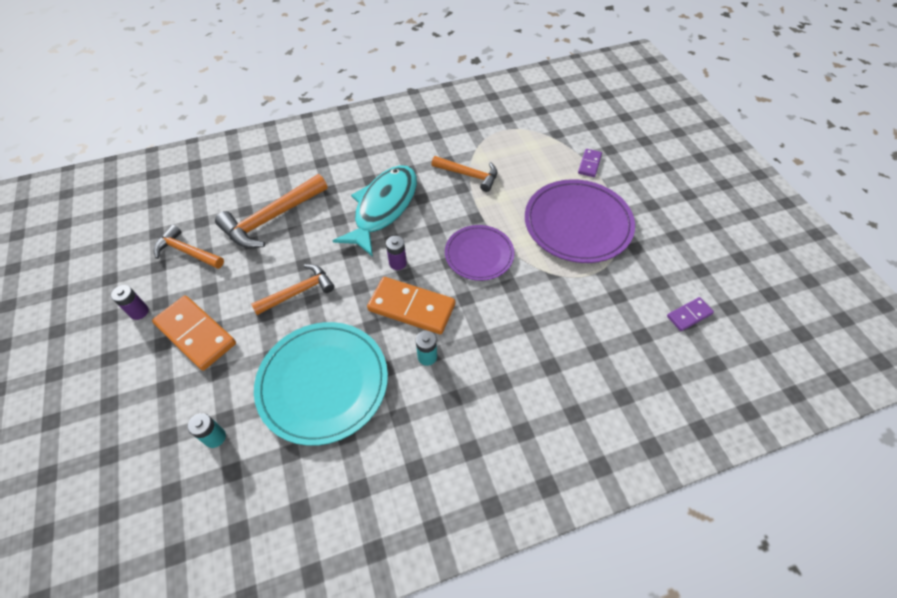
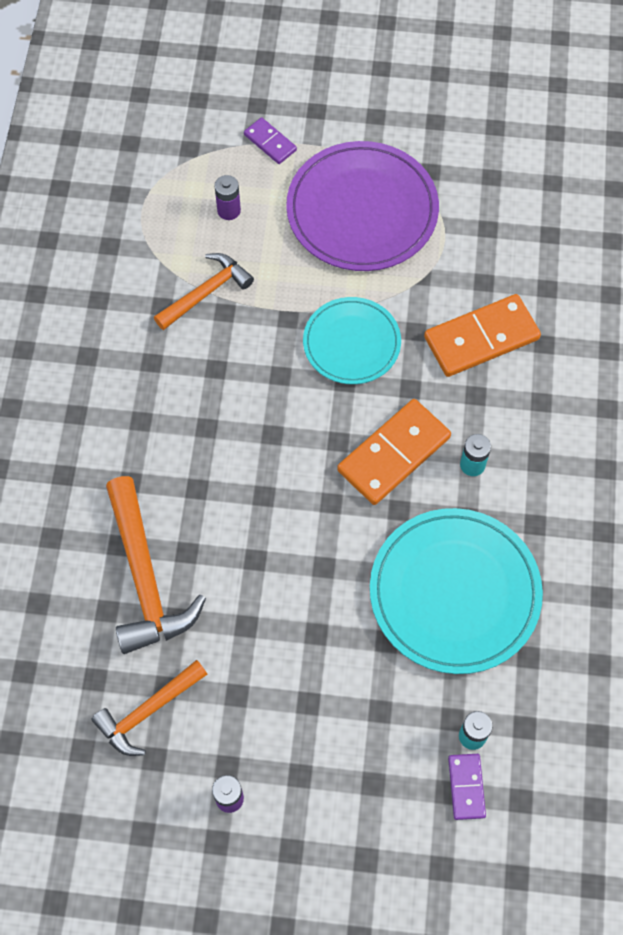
camera: 65 degrees left, 10 degrees up
orange domino [152,295,236,371] -> orange domino moved to [424,294,541,377]
orange hammer [251,264,335,315] -> none
turquoise fish [333,165,417,257] -> none
purple battery [386,236,407,270] -> purple battery moved to [214,175,241,220]
purple plate [445,225,515,281] -> turquoise plate [303,297,401,384]
purple domino [667,297,714,331] -> purple domino moved to [448,754,486,820]

